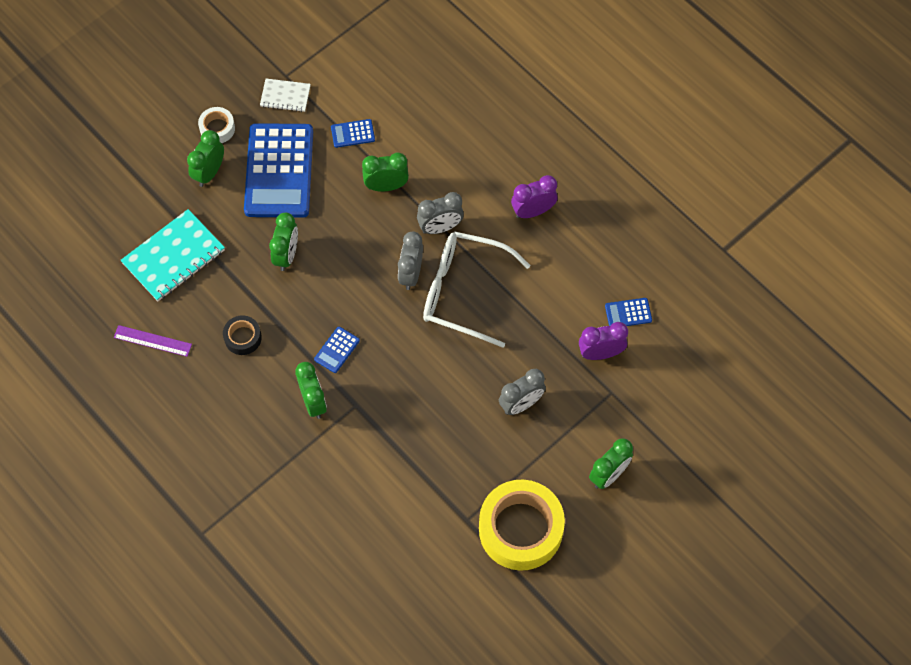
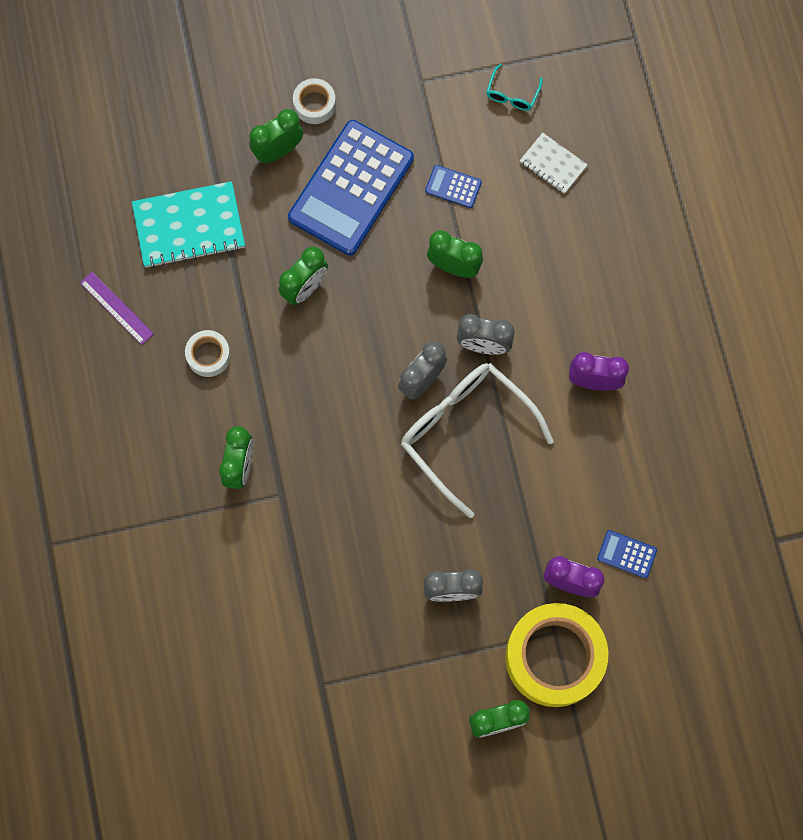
camera: 30 degrees right, 10 degrees up
black tape [223,315,262,355] -> white tape [185,330,231,377]
white notebook [260,79,311,112] -> white notebook moved to [520,133,588,194]
blue calculator [314,327,360,373] -> none
yellow tape [479,480,565,571] -> yellow tape moved to [505,603,608,707]
none -> turquoise glasses [487,64,543,111]

